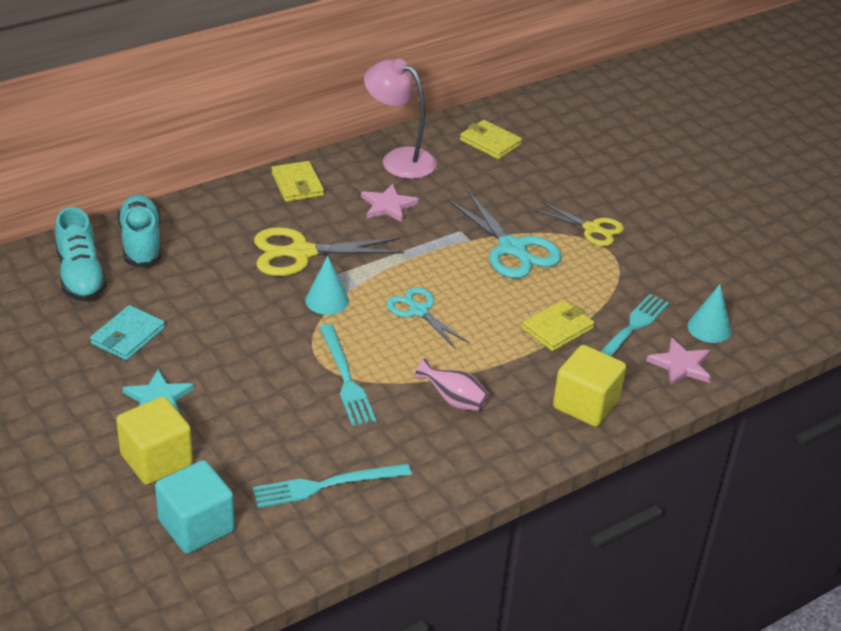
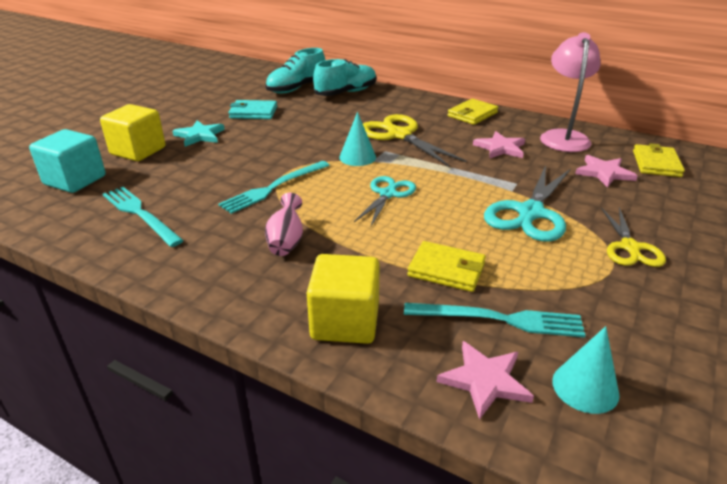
camera: 65 degrees right, 5 degrees down
none -> pink star [575,155,638,188]

